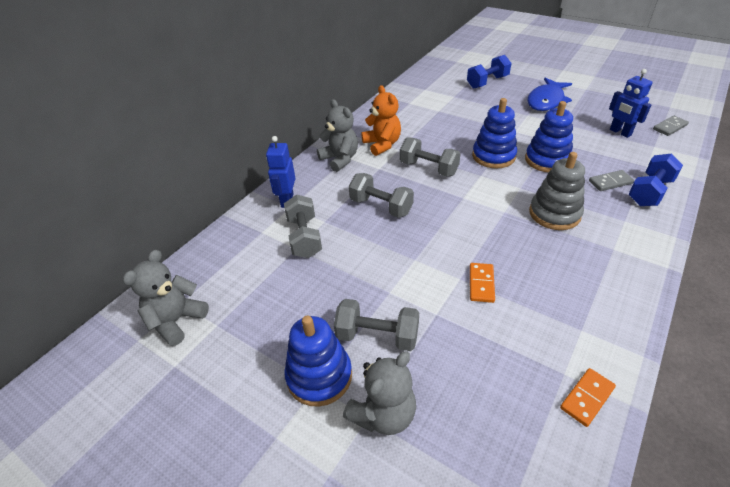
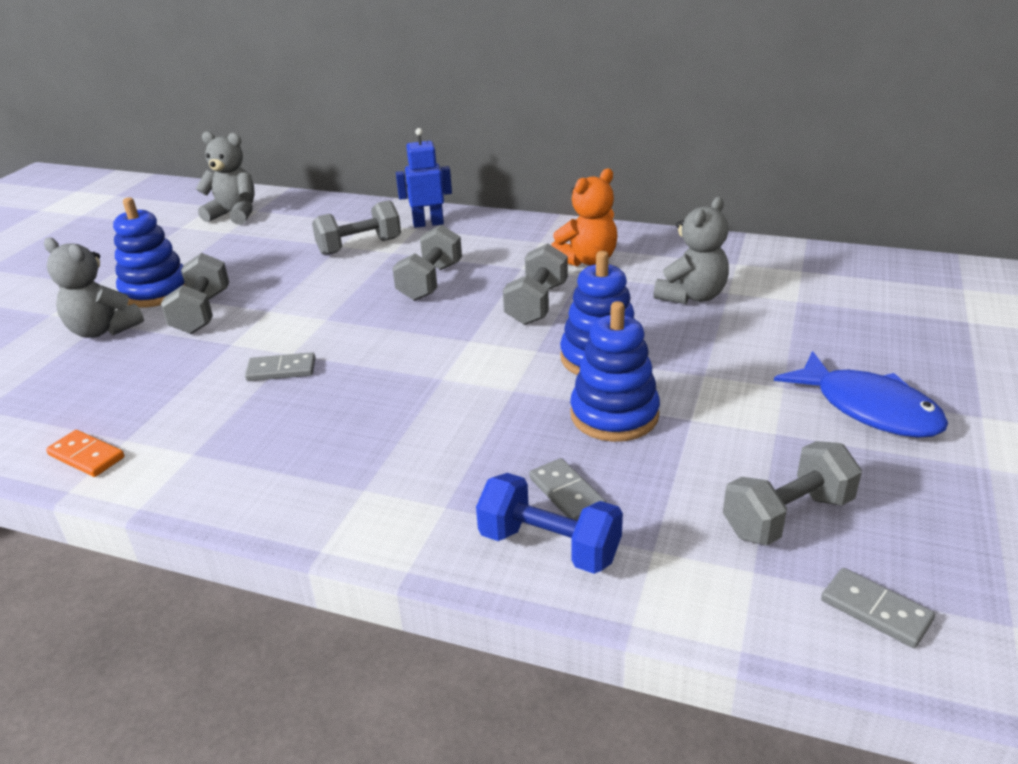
camera: 75 degrees right, 10 degrees down
grey teddy bear [317,99,358,172] -> grey teddy bear moved to [654,196,729,304]
blue dumbbell [467,55,512,89] -> none
orange domino [470,263,495,303] -> grey domino [245,352,315,381]
blue fish [528,78,572,111] -> blue fish turned 150 degrees counterclockwise [774,351,948,438]
grey stacking toy [529,152,585,230] -> none
blue robot [609,69,653,138] -> grey dumbbell [723,441,862,546]

